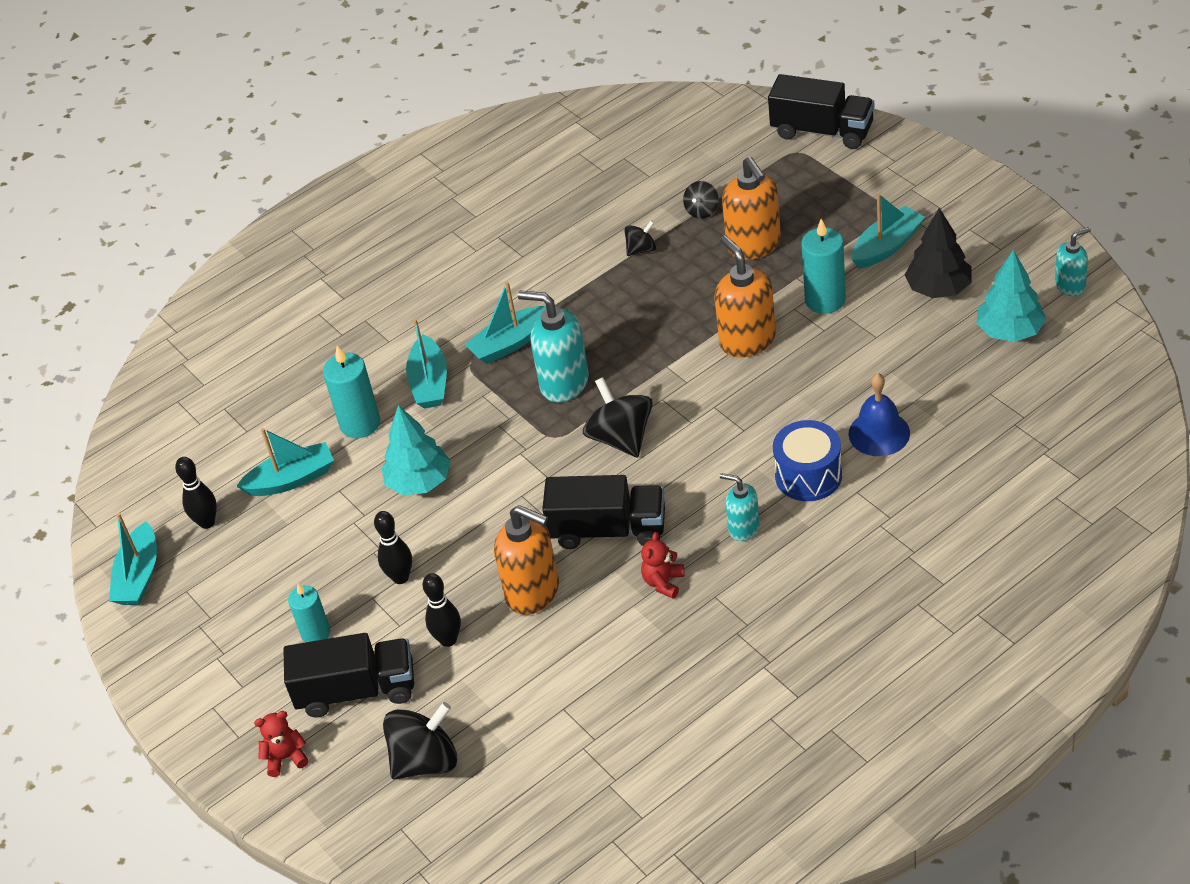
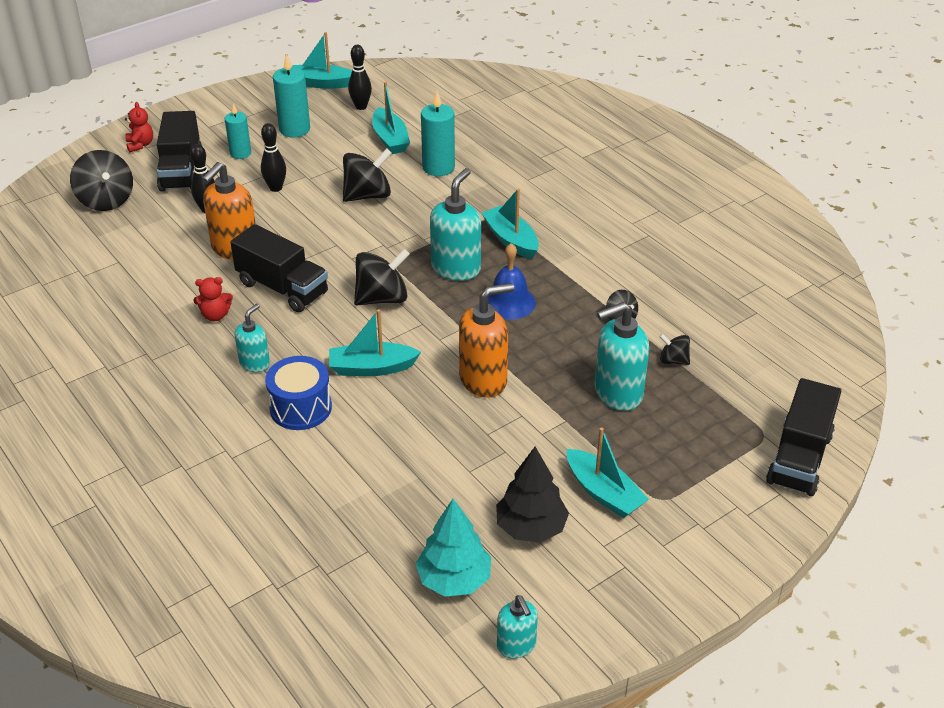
camera: 85 degrees right, 5 degrees down
turquoise tree [382,405,451,495] -> black spinning top [343,148,392,202]
turquoise boat [406,319,447,409] -> turquoise boat moved to [329,309,421,376]
black truck [542,475,665,549] -> black truck turned 60 degrees counterclockwise [230,224,328,312]
red teddy bear [641,532,684,599] -> red teddy bear turned 150 degrees clockwise [193,277,233,321]
orange soap dispenser [722,157,781,260] -> turquoise soap dispenser [595,302,649,411]
turquoise candle [801,219,846,314] -> turquoise candle moved to [273,54,310,137]
blue bell [848,373,910,456] -> blue bell moved to [488,243,536,320]

